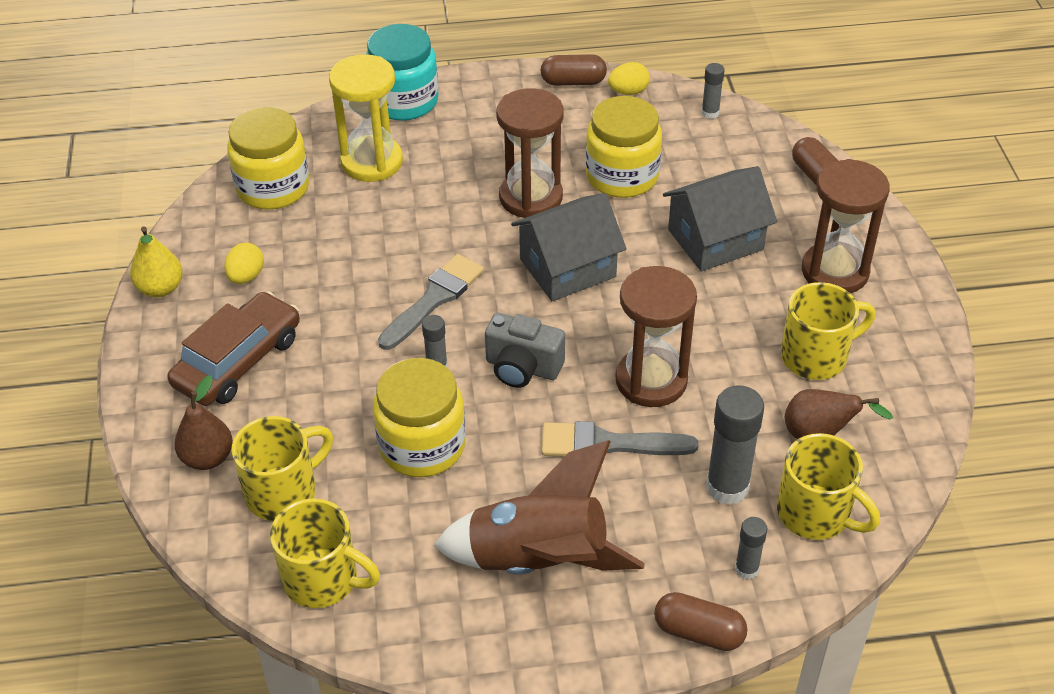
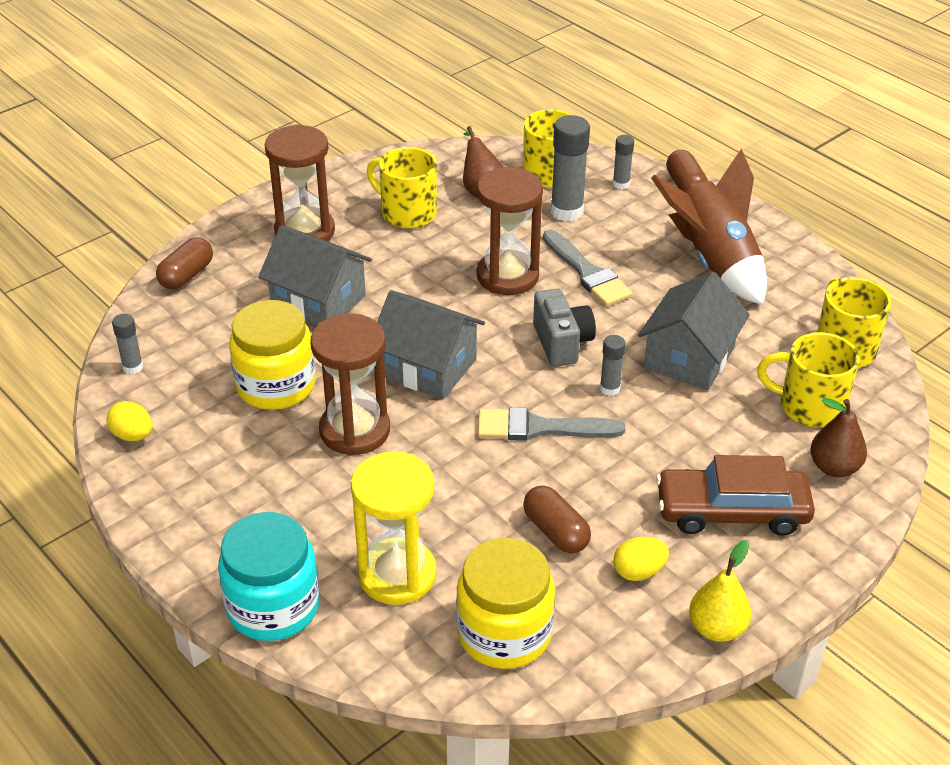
camera: 125 degrees left, 5 degrees down
yellow jar [373,358,466,477] -> grey house [638,272,750,391]
brown capsule [541,54,607,86] -> brown capsule moved to [523,485,591,553]

